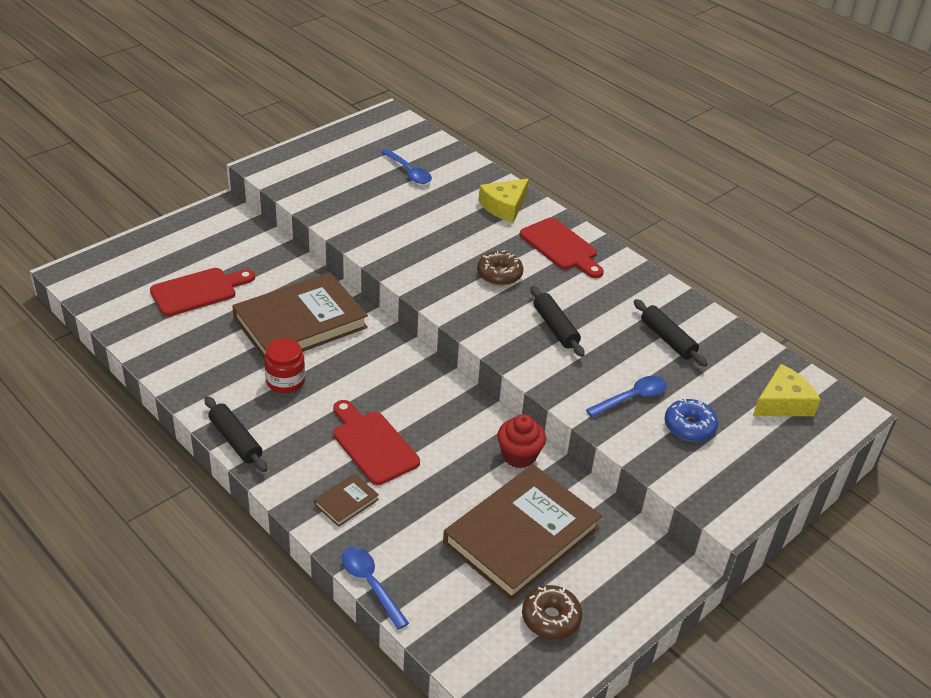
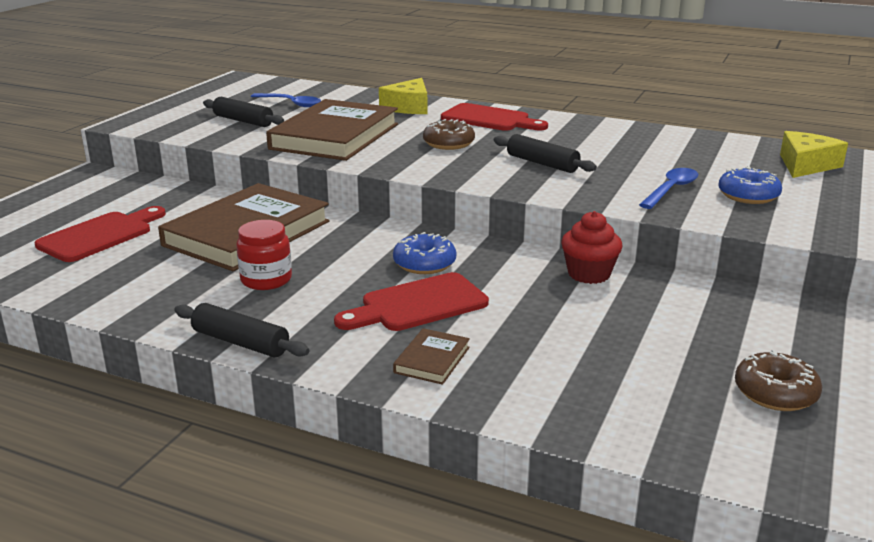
camera: 20 degrees left, 15 degrees down
red cutting board [333,400,420,485] -> red cutting board turned 60 degrees counterclockwise [334,272,489,331]
blue spoon [342,547,409,630] -> none
brown book [443,464,602,601] -> brown book moved to [266,99,398,161]
black rolling pin [634,299,708,367] -> black rolling pin moved to [203,97,284,127]
none -> blue donut [393,232,456,274]

